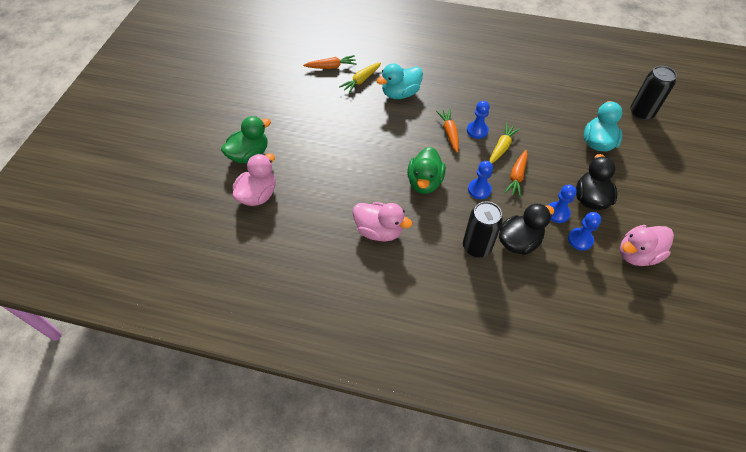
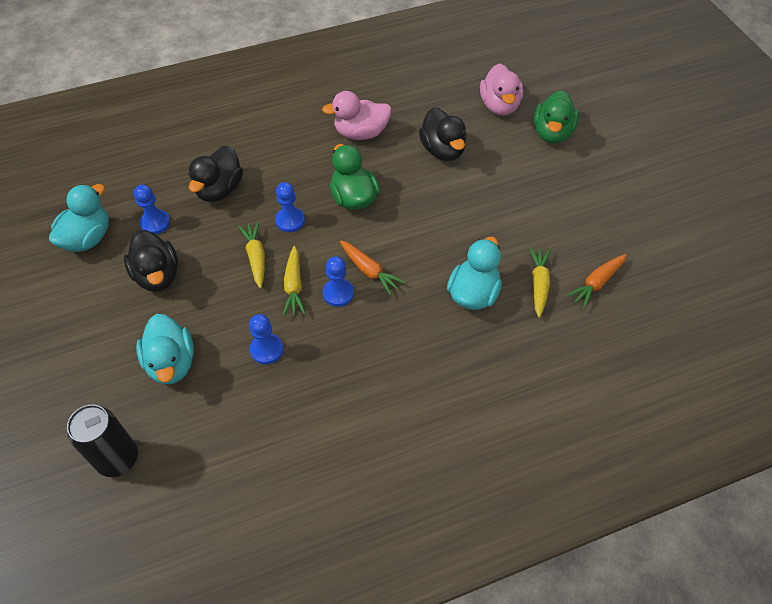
camera: 145 degrees right, 0 degrees up
black can [463,201,503,257] -> none
orange carrot [504,150,528,198] -> yellow carrot [238,221,265,288]
blue pawn [548,185,576,223] -> blue pawn moved to [249,314,283,364]
pink duck [620,225,674,266] -> turquoise duck [49,184,109,252]
none -> black duck [419,108,466,161]

